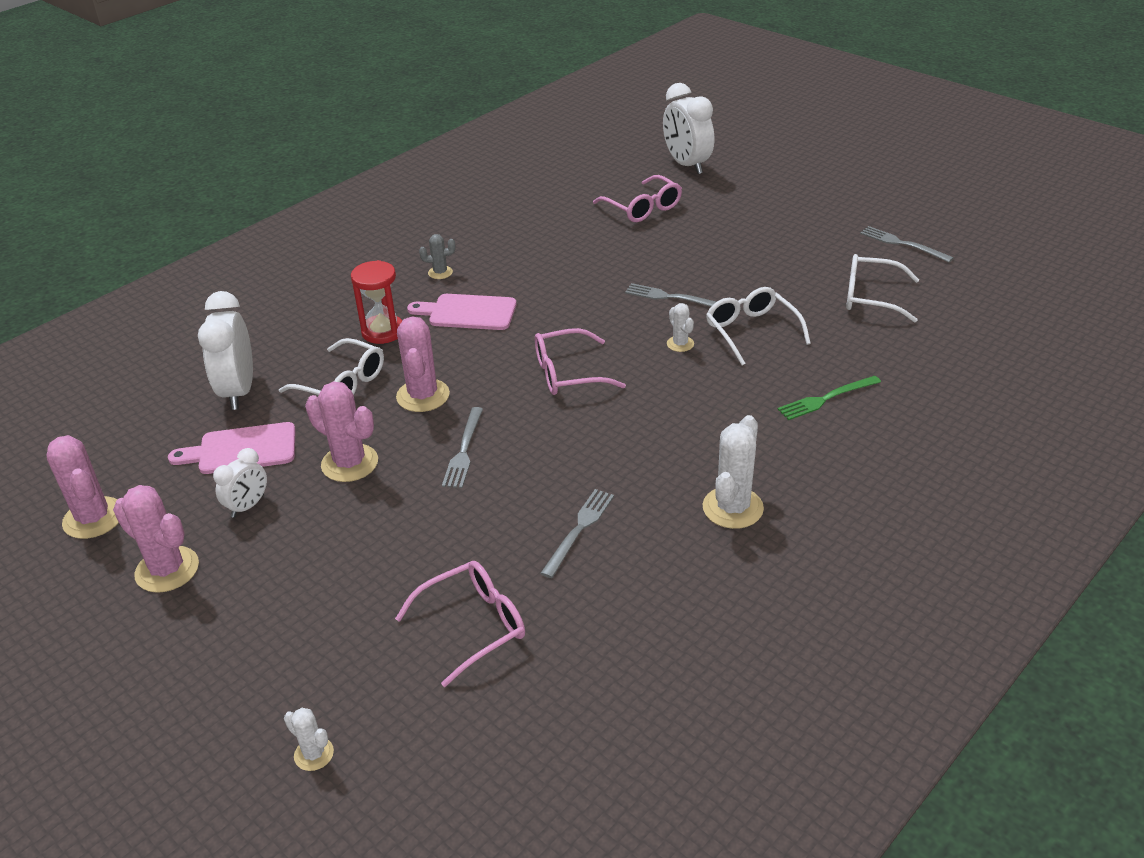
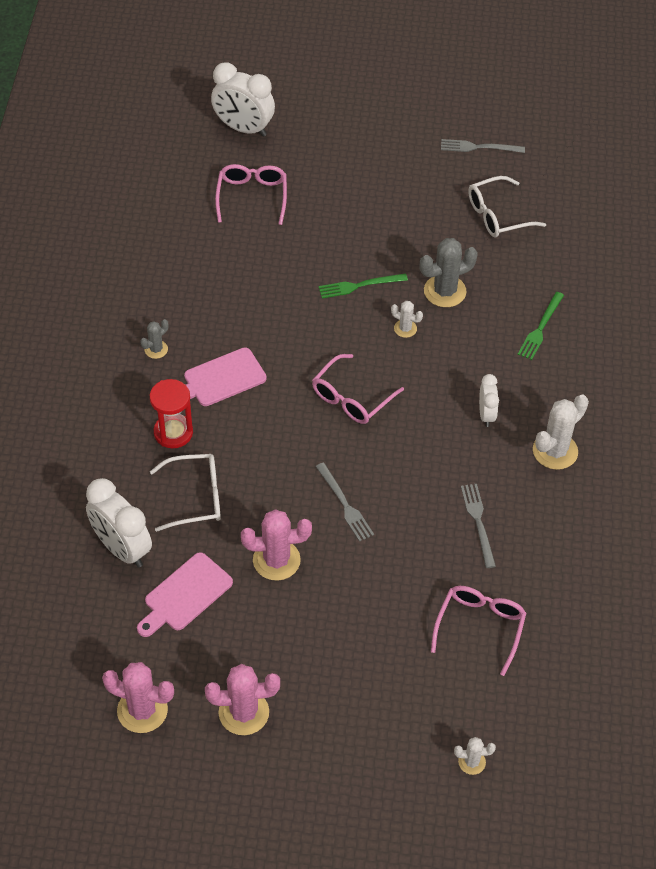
camera: 40 degrees left, 15 degrees up
white clock [213,448,267,518] -> white clock moved to [479,374,499,427]
pink cactus [396,317,450,412] -> none
pink glasses [593,175,682,222] -> pink glasses turned 105 degrees counterclockwise [215,164,287,225]
grey fork [625,283,716,307] -> green fork [319,273,408,298]
white cactus [703,415,764,529] -> white cactus turned 60 degrees clockwise [533,394,589,470]
white glasses [706,287,811,365] -> grey cactus [419,238,478,307]

